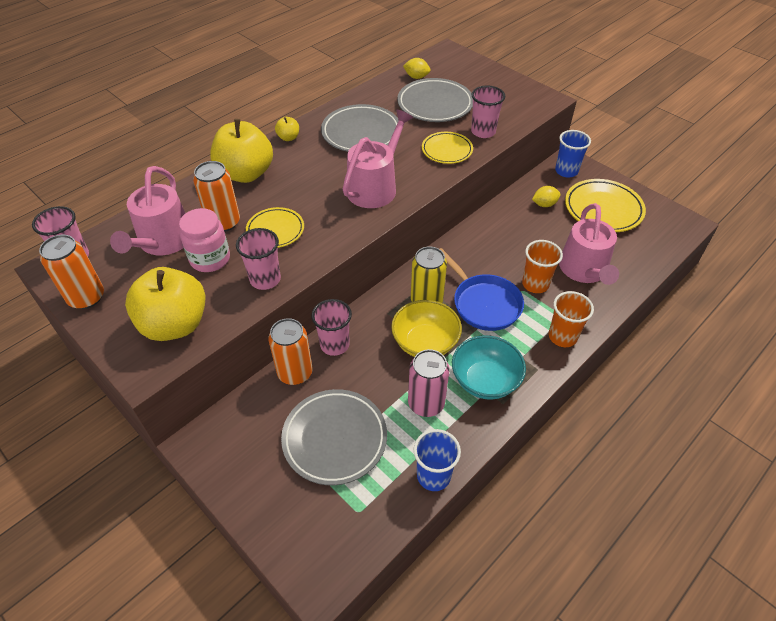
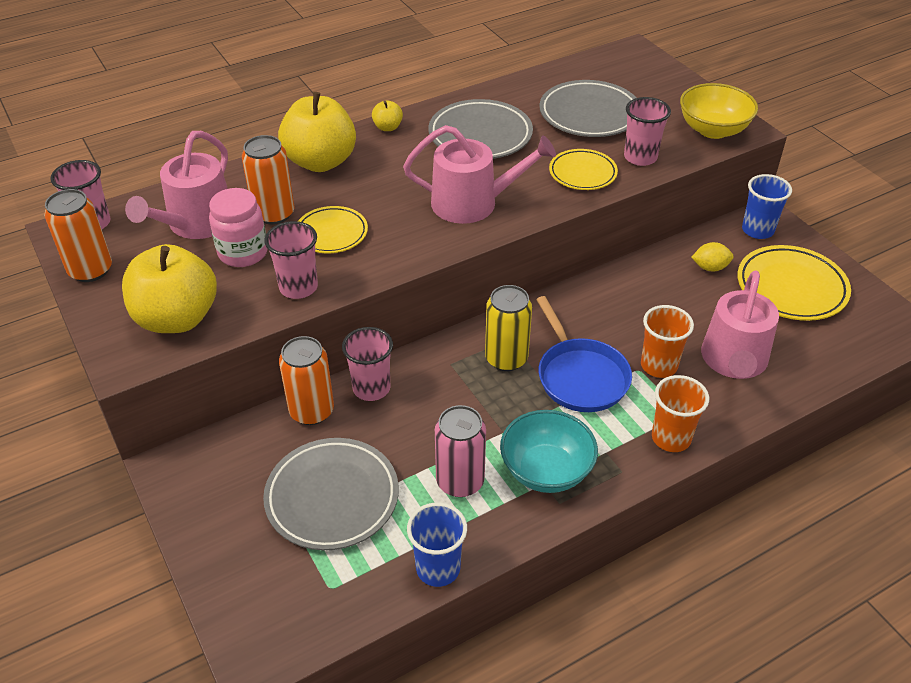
camera: 15 degrees right, 5 degrees down
pink watering can [343,110,413,208] -> pink watering can turned 45 degrees clockwise [403,125,556,224]
yellow bowl [391,300,462,357] -> yellow bowl moved to [680,83,758,139]
yellow lemon [403,58,430,79] -> none

